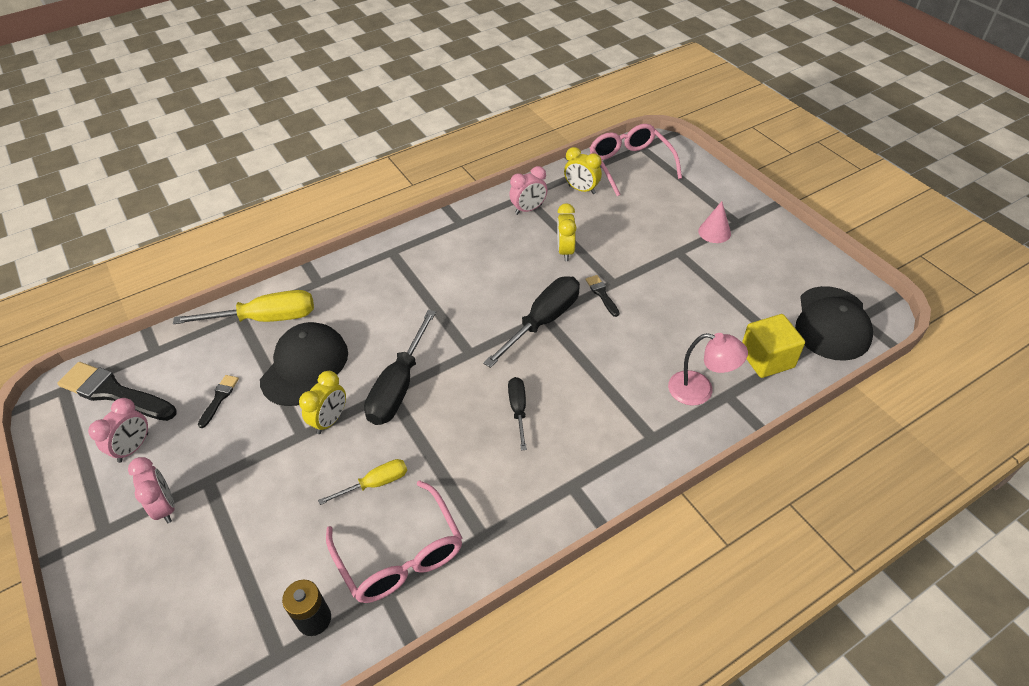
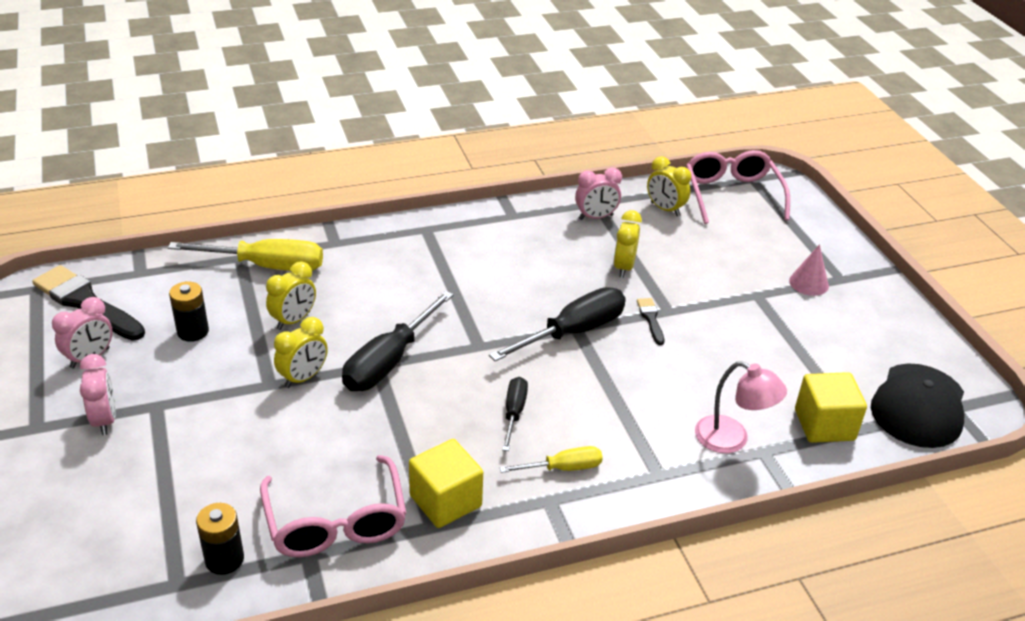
camera: 10 degrees right, 10 degrees down
black brush [198,375,239,428] -> black battery [169,281,209,342]
black cap [260,322,348,406] -> yellow clock [266,261,316,330]
yellow screwdriver [318,459,407,505] -> yellow screwdriver moved to [500,446,603,473]
none -> yellow cube [409,439,483,528]

